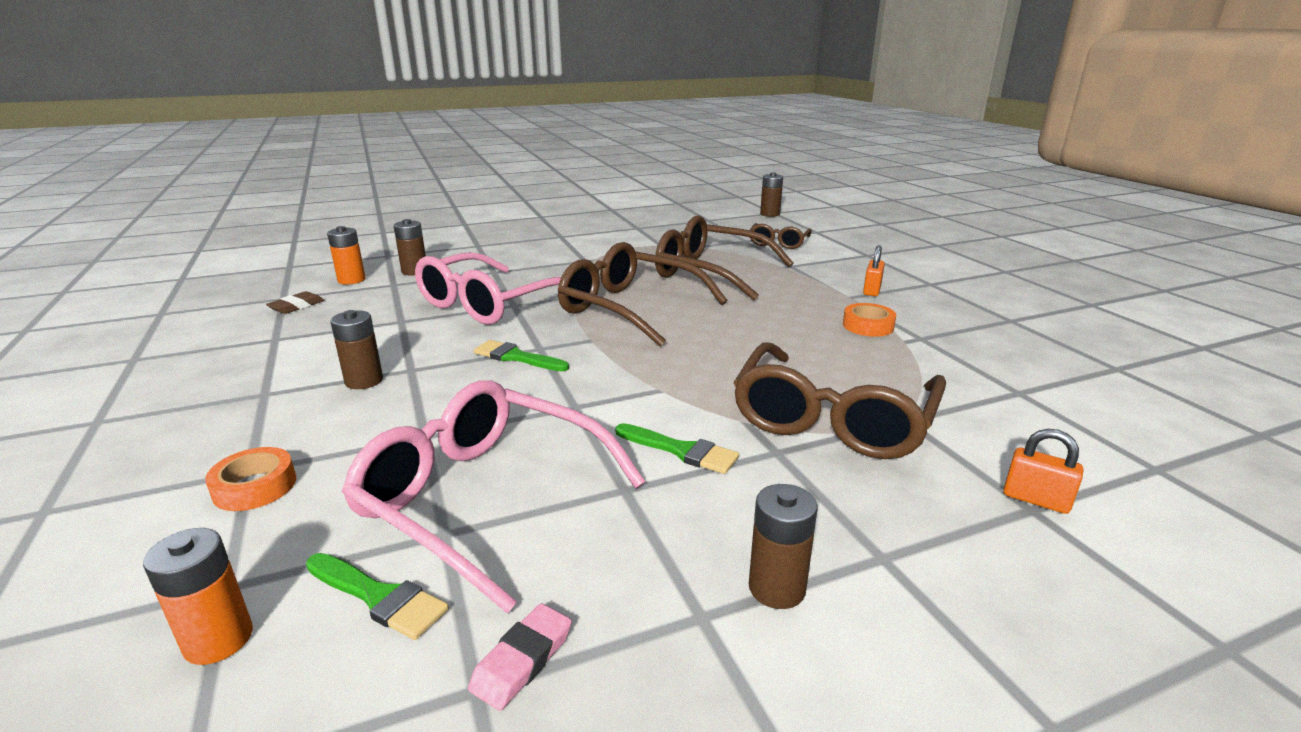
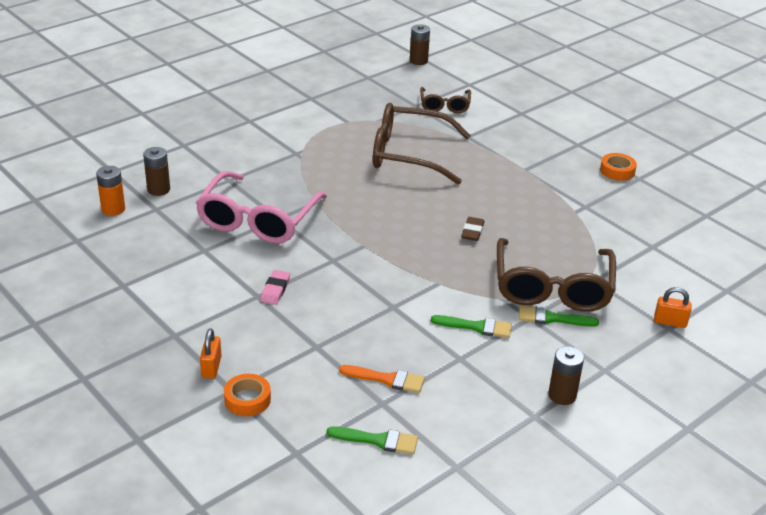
camera: 20 degrees left, 10 degrees up
orange battery [143,528,253,665] -> none
brown eraser [266,291,324,314] -> brown eraser moved to [461,217,485,241]
brown battery [330,310,383,389] -> none
pink glasses [341,380,645,614] -> orange brush [339,365,425,393]
pink eraser [468,604,572,711] -> pink eraser moved to [260,270,290,305]
green brush [474,340,569,371] -> green brush moved to [519,306,599,327]
brown glasses [558,242,727,347] -> none
orange tape [843,303,896,337] -> orange tape moved to [600,153,637,181]
orange padlock [863,245,885,296] -> orange padlock moved to [200,328,221,379]

